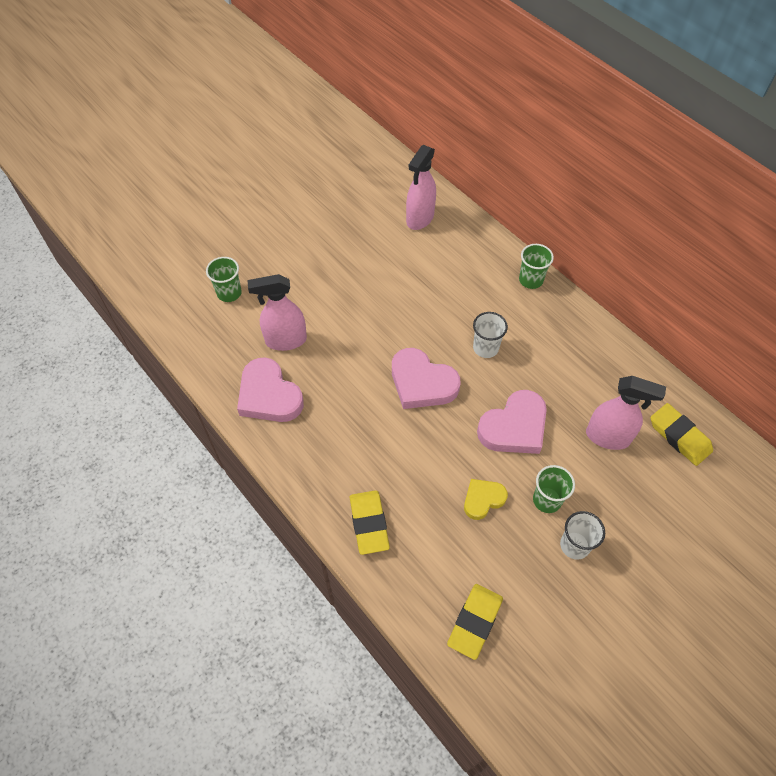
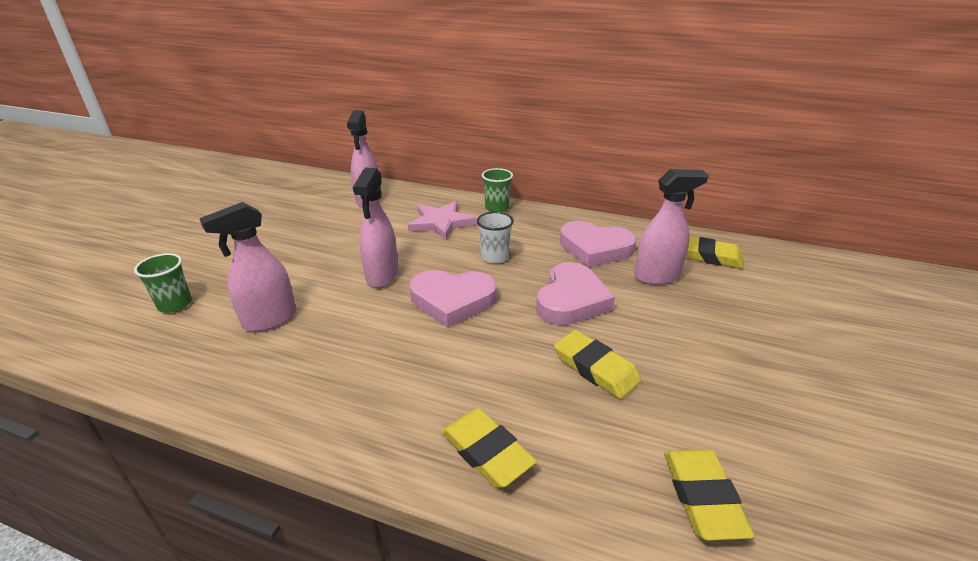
camera: 30 degrees left, 25 degrees down
pink heart [237,357,304,422] -> pink heart moved to [560,221,636,267]
yellow heart [464,479,508,520] -> yellow eraser [554,330,641,399]
green cup [533,465,575,513] -> none
white cup [560,511,605,560] -> none
none -> pink spray bottle [353,168,398,288]
none -> pink star [408,201,476,240]

